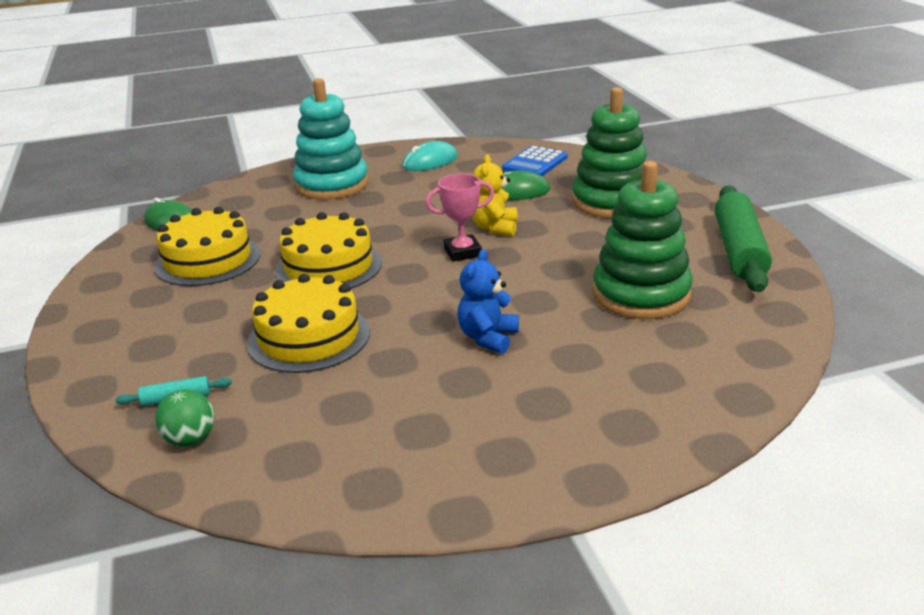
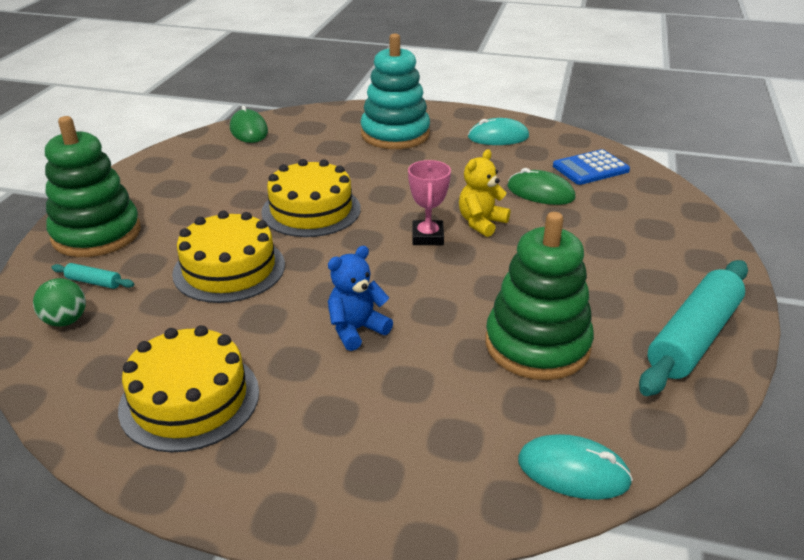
camera: 30 degrees right, 5 degrees up
yellow cake [154,207,261,286] -> yellow cake moved to [118,325,259,452]
pink trophy [425,174,494,262] -> pink trophy turned 75 degrees clockwise [408,160,451,245]
green stacking toy [572,87,647,218] -> green stacking toy moved to [45,116,141,257]
green rolling pin [715,185,772,292] -> turquoise rolling pin [639,260,748,396]
none -> turquoise mouse [518,434,633,500]

